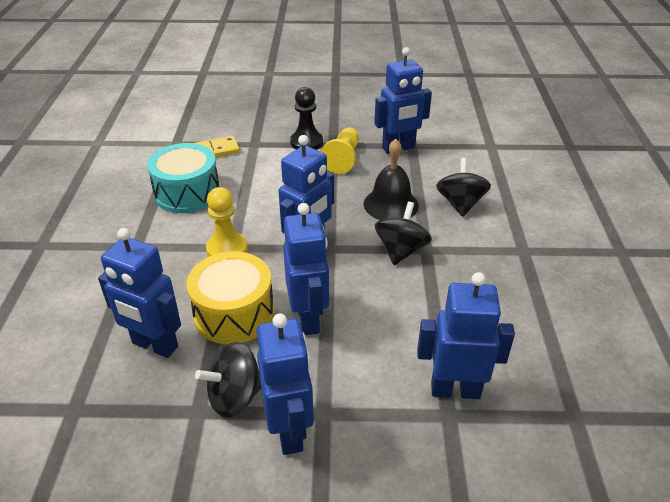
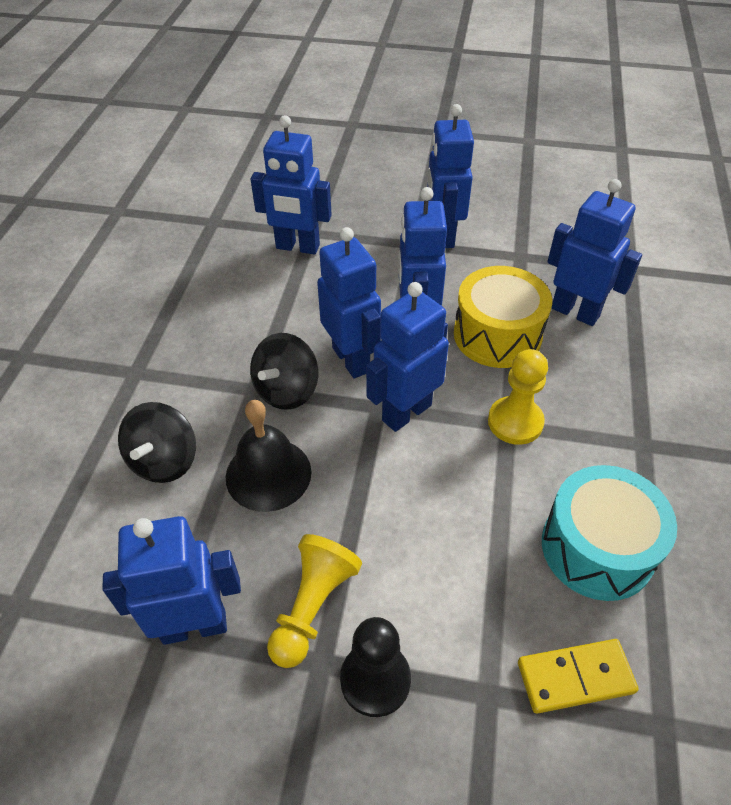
camera: 170 degrees left, 10 degrees up
black spinning top [195,342,261,418] -> none
none -> blue robot [317,227,381,378]

